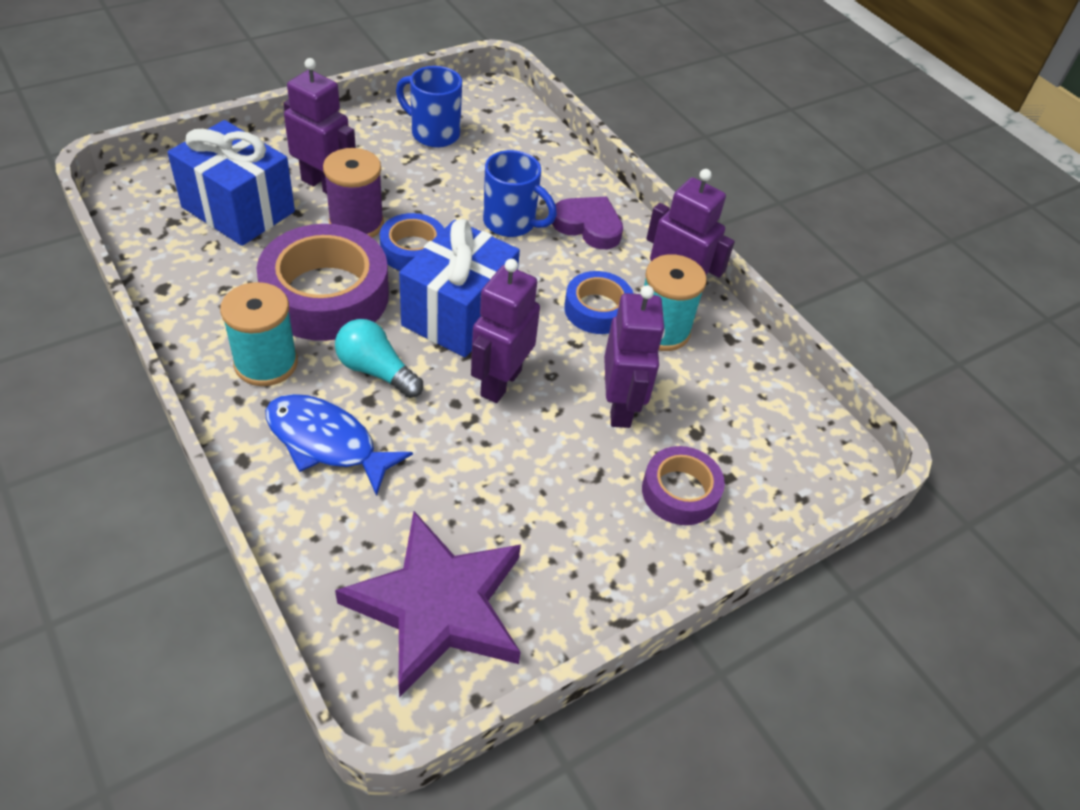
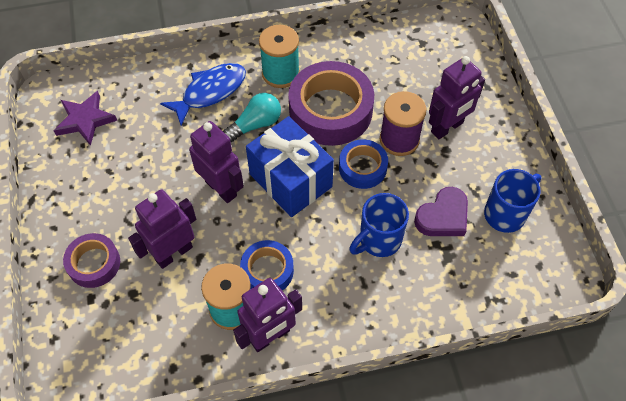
camera: 115 degrees right, 10 degrees up
blue gift [167,120,295,246] -> none
purple star [335,511,521,698] -> purple star [54,91,117,146], size x0.60
purple heart [552,197,623,249] -> purple heart moved to [414,187,468,236]
purple robot [604,285,665,428] -> purple robot turned 120 degrees clockwise [128,189,196,269]

